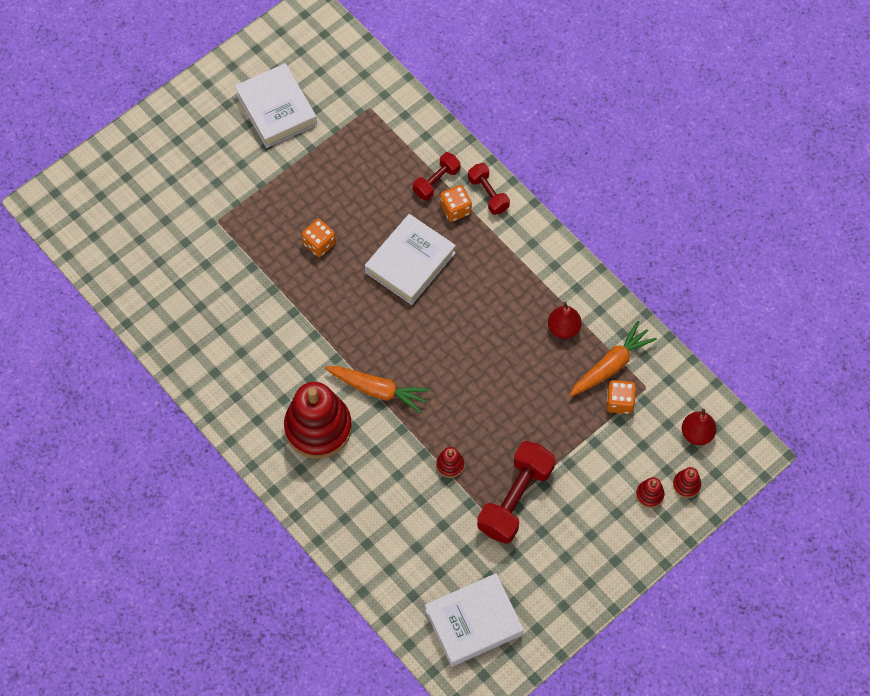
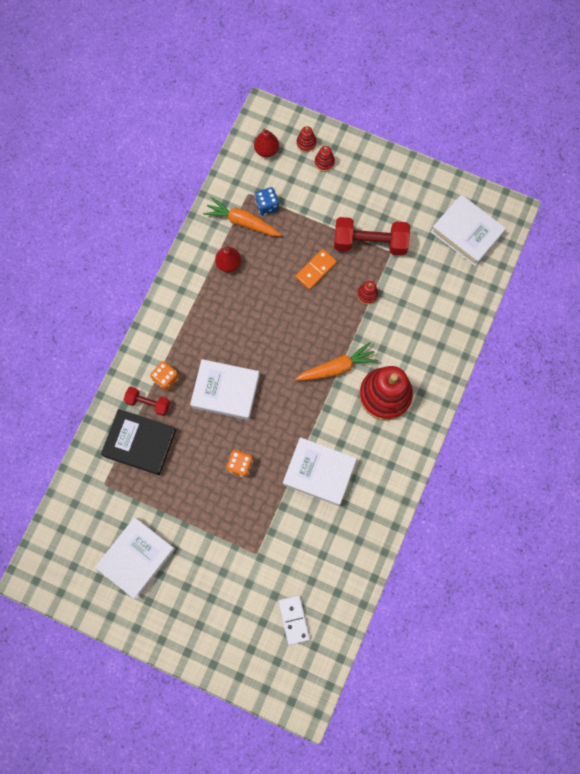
camera: 115 degrees left, 10 degrees up
orange carrot [325,366,430,414] -> orange carrot turned 75 degrees clockwise [295,342,378,381]
red dumbbell [468,163,510,215] -> none
orange dice [606,380,636,414] -> blue dice [255,187,279,216]
none -> black book [101,409,176,475]
none -> white domino [279,595,310,645]
none -> white book [283,437,357,506]
none -> orange domino [295,249,337,290]

